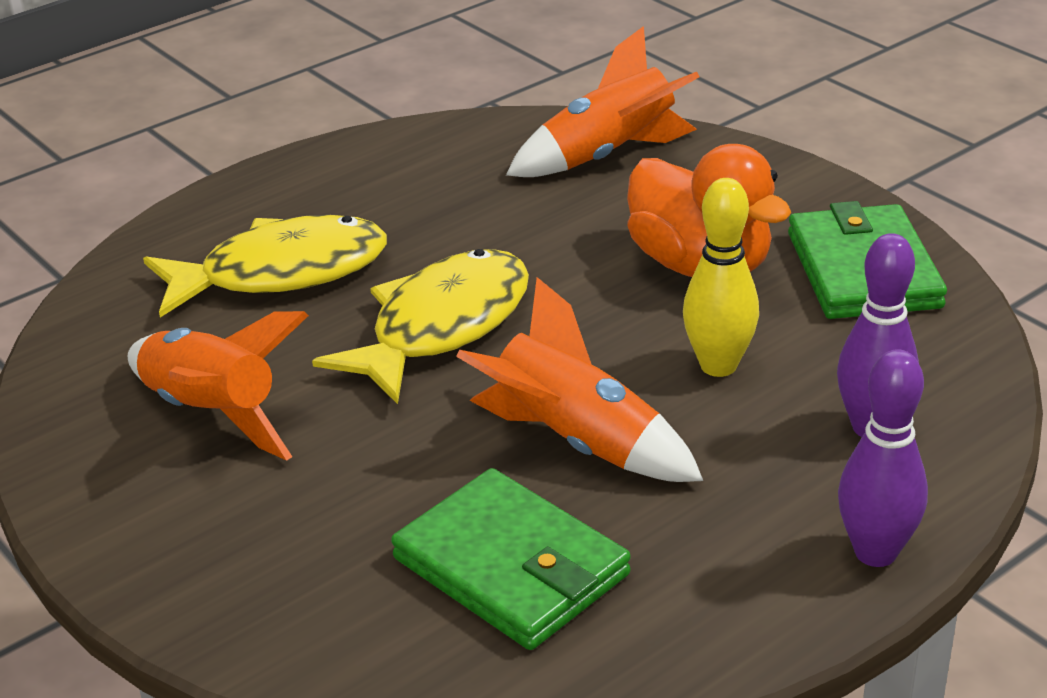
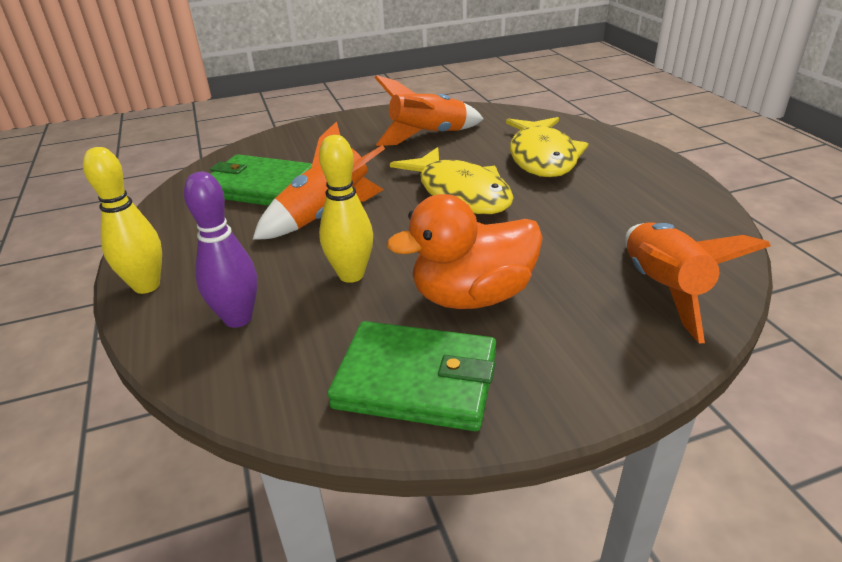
camera: 110 degrees right, 0 degrees up
green wallet [391,468,631,650] -> green wallet turned 45 degrees clockwise [210,154,312,206]
purple bowling pin [838,349,928,567] -> yellow bowling pin [83,147,162,294]

